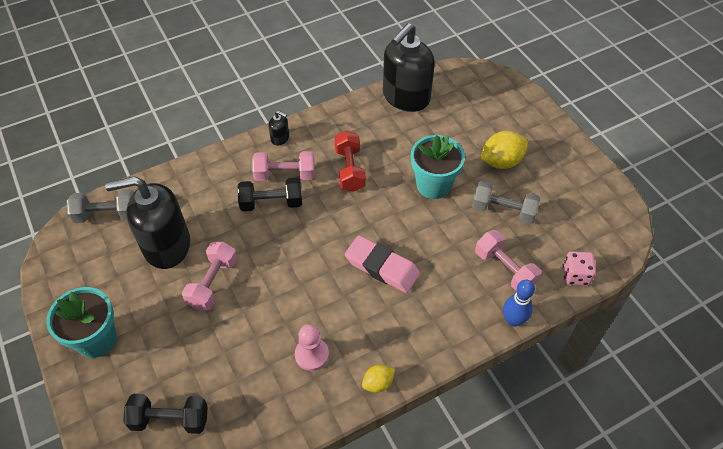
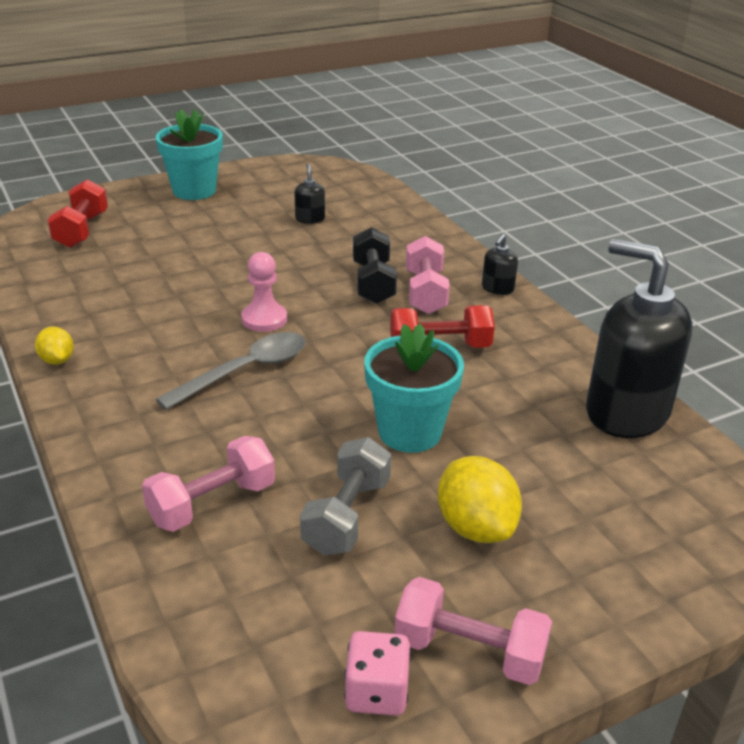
camera: 90 degrees right, 20 degrees down
grey dumbbell [67,189,134,223] -> none
black soap dispenser [105,176,190,269] -> black soap dispenser [295,164,325,224], size x0.41
black dumbbell [123,394,208,434] -> red dumbbell [48,179,108,248]
pink dumbbell [182,242,237,310] -> pink dumbbell moved to [394,577,552,685]
pink pawn [295,324,329,371] -> pink pawn moved to [241,252,287,332]
pink eraser [345,235,420,293] -> grey spoon [156,332,306,410]
blue bowling pin [503,280,535,327] -> none
pink dice [563,251,596,285] -> pink dice moved to [345,631,411,716]

